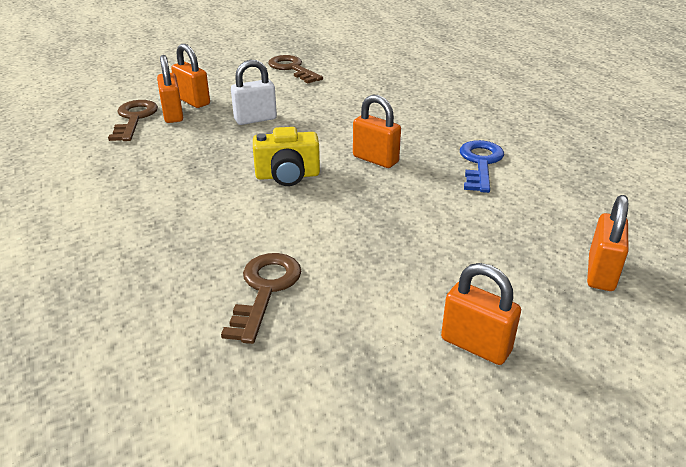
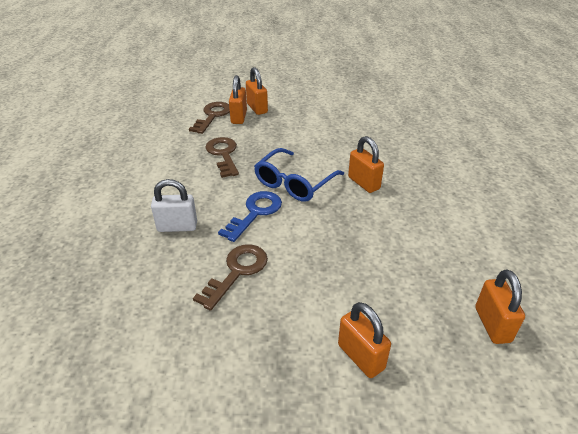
camera: 20 degrees right, 5 degrees up
white padlock [231,60,277,125] -> white padlock moved to [151,179,197,232]
yellow camera [253,127,320,186] -> blue glasses [254,148,344,202]
brown key [268,55,323,84] -> brown key moved to [205,137,239,178]
blue key [460,140,504,193] -> blue key moved to [218,191,282,242]
orange padlock [587,195,629,291] -> orange padlock turned 45 degrees counterclockwise [475,269,525,344]

